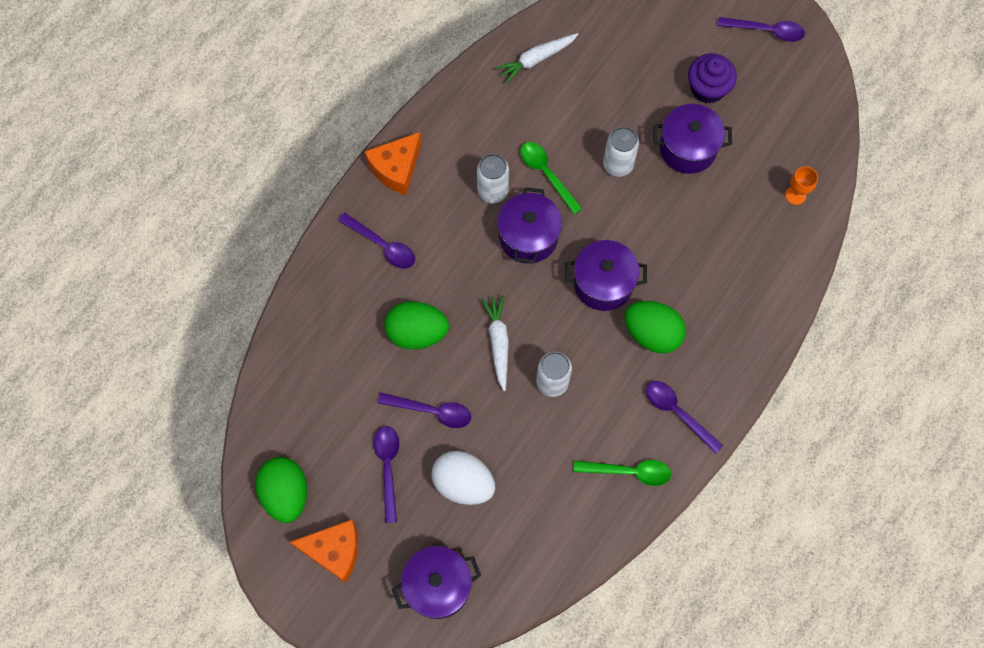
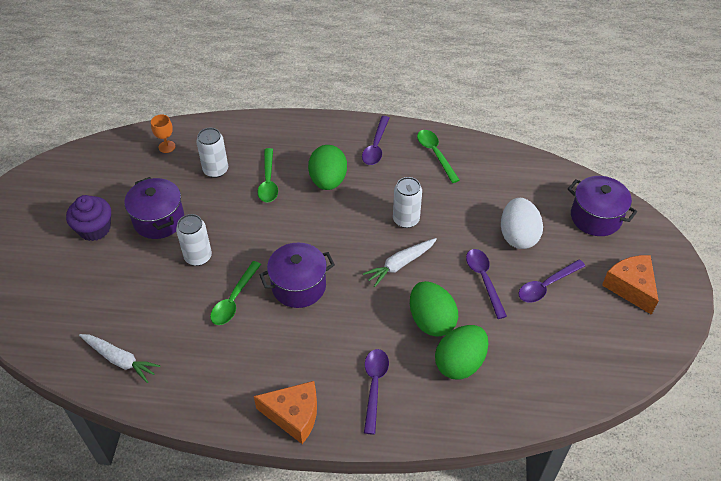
camera: 120 degrees left, 20 degrees down
green egg [255,457,307,523] -> green egg moved to [435,325,488,379]
white can [477,154,509,203] -> white can moved to [196,128,228,178]
purple pot [565,240,647,311] -> none
purple spoon [718,17,805,42] -> none
none -> green spoon [257,148,278,203]

